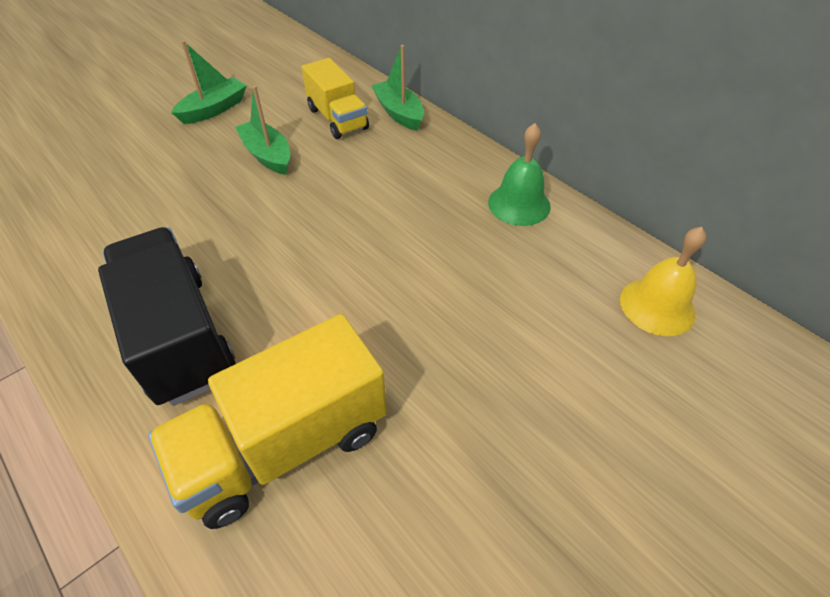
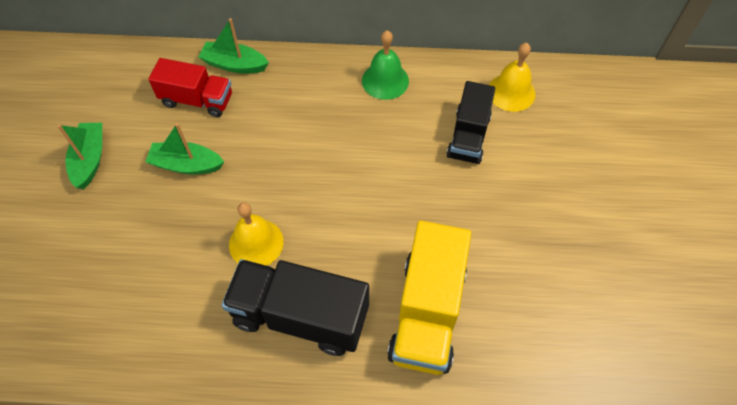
camera: 45 degrees left, 10 degrees up
yellow truck [302,58,369,139] -> red truck [148,58,232,117]
none -> yellow bell [229,202,284,266]
none -> black truck [447,81,495,164]

